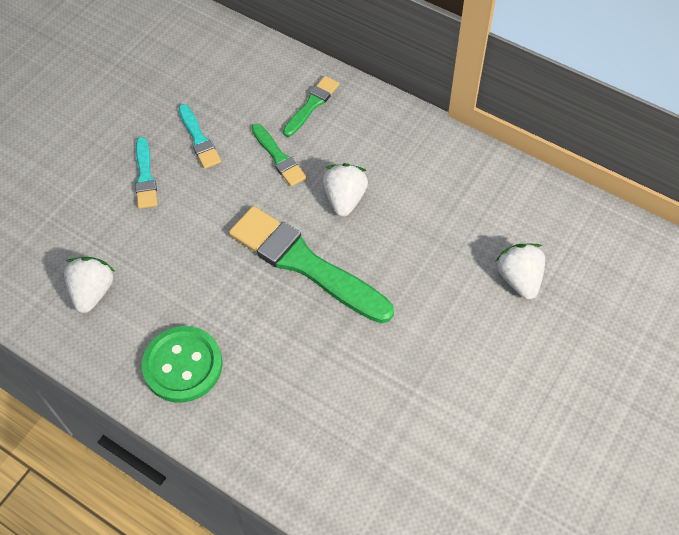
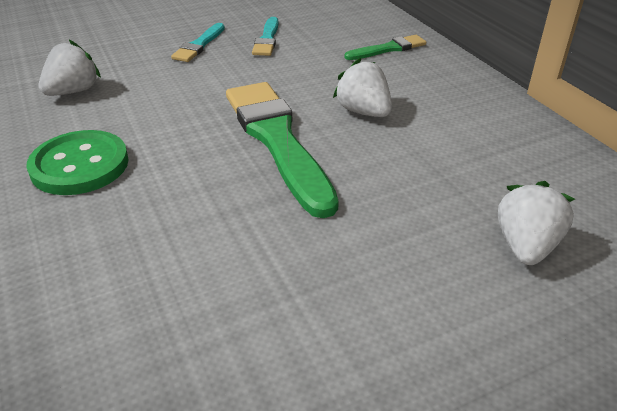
camera: 30 degrees right, 20 degrees down
green brush [252,124,307,187] -> none
white strawberry [323,163,368,217] -> white strawberry turned 75 degrees counterclockwise [333,58,392,117]

